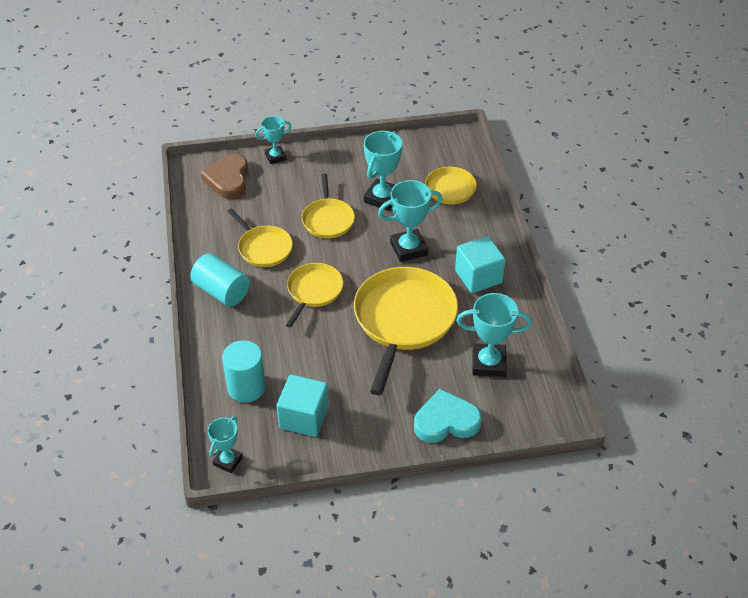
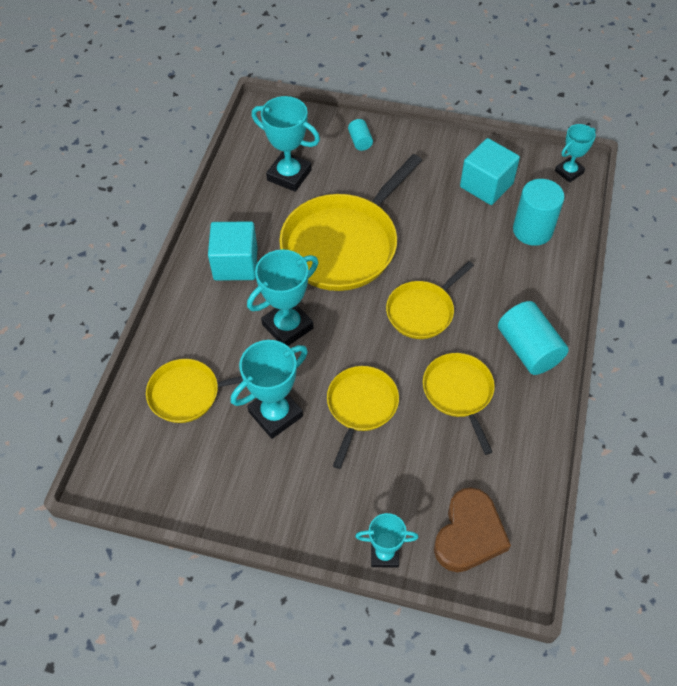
camera: 155 degrees left, 10 degrees up
turquoise trophy [378,180,443,262] -> turquoise trophy turned 45 degrees counterclockwise [247,250,318,346]
turquoise heart [414,389,482,443] -> turquoise cylinder [348,119,373,151]

